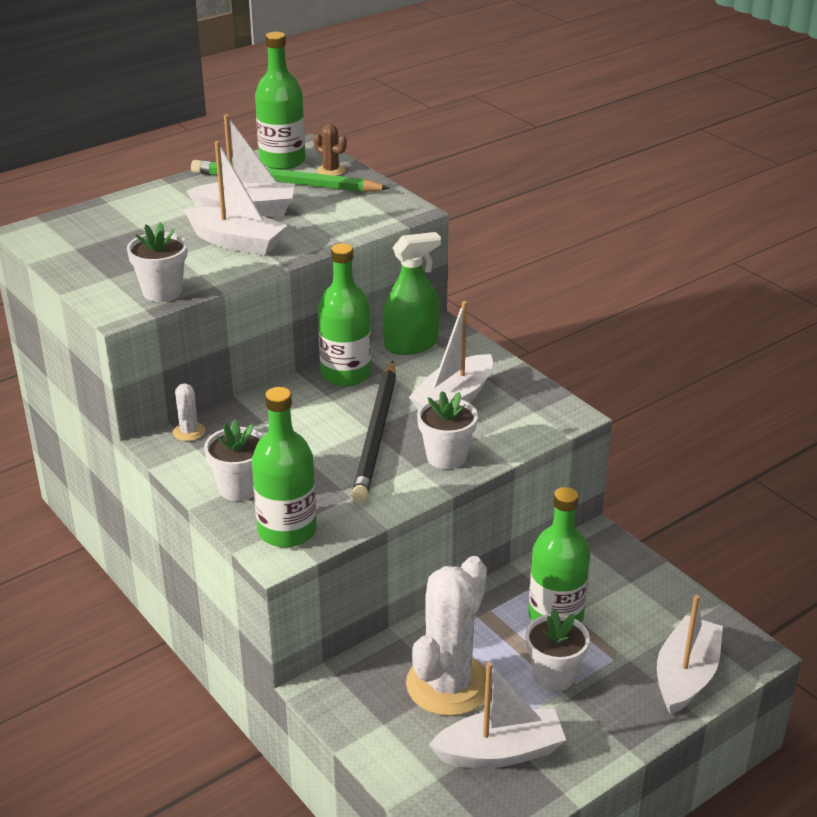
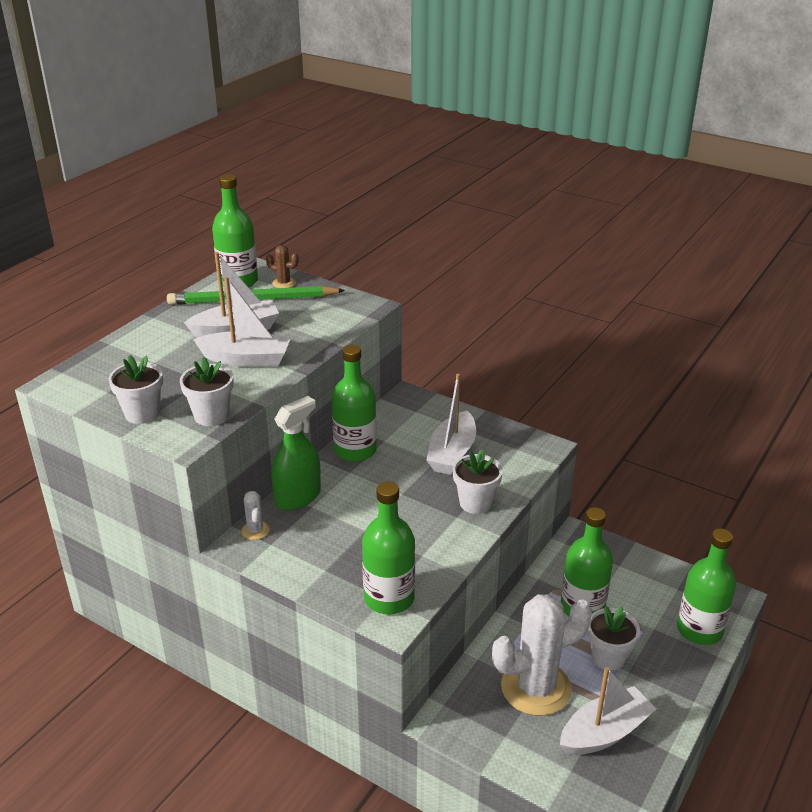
camera: 20 degrees left, 0 degrees up
white flower pot [204,419,264,501] -> white flower pot moved to [108,355,163,424]
black pencil [351,361,396,503] -> none
green spray bottle [383,232,441,355] -> green spray bottle moved to [271,396,321,510]
white cactus [406,556,487,716] -> white cactus turned 60 degrees clockwise [492,594,592,716]
white boat [657,595,723,715] -> green bottle [677,528,736,645]

